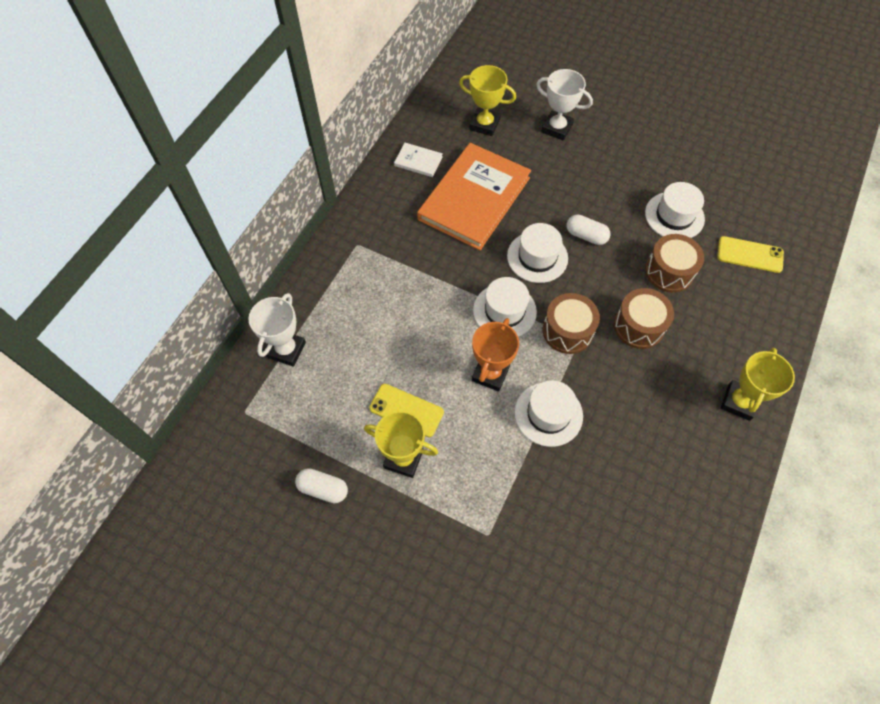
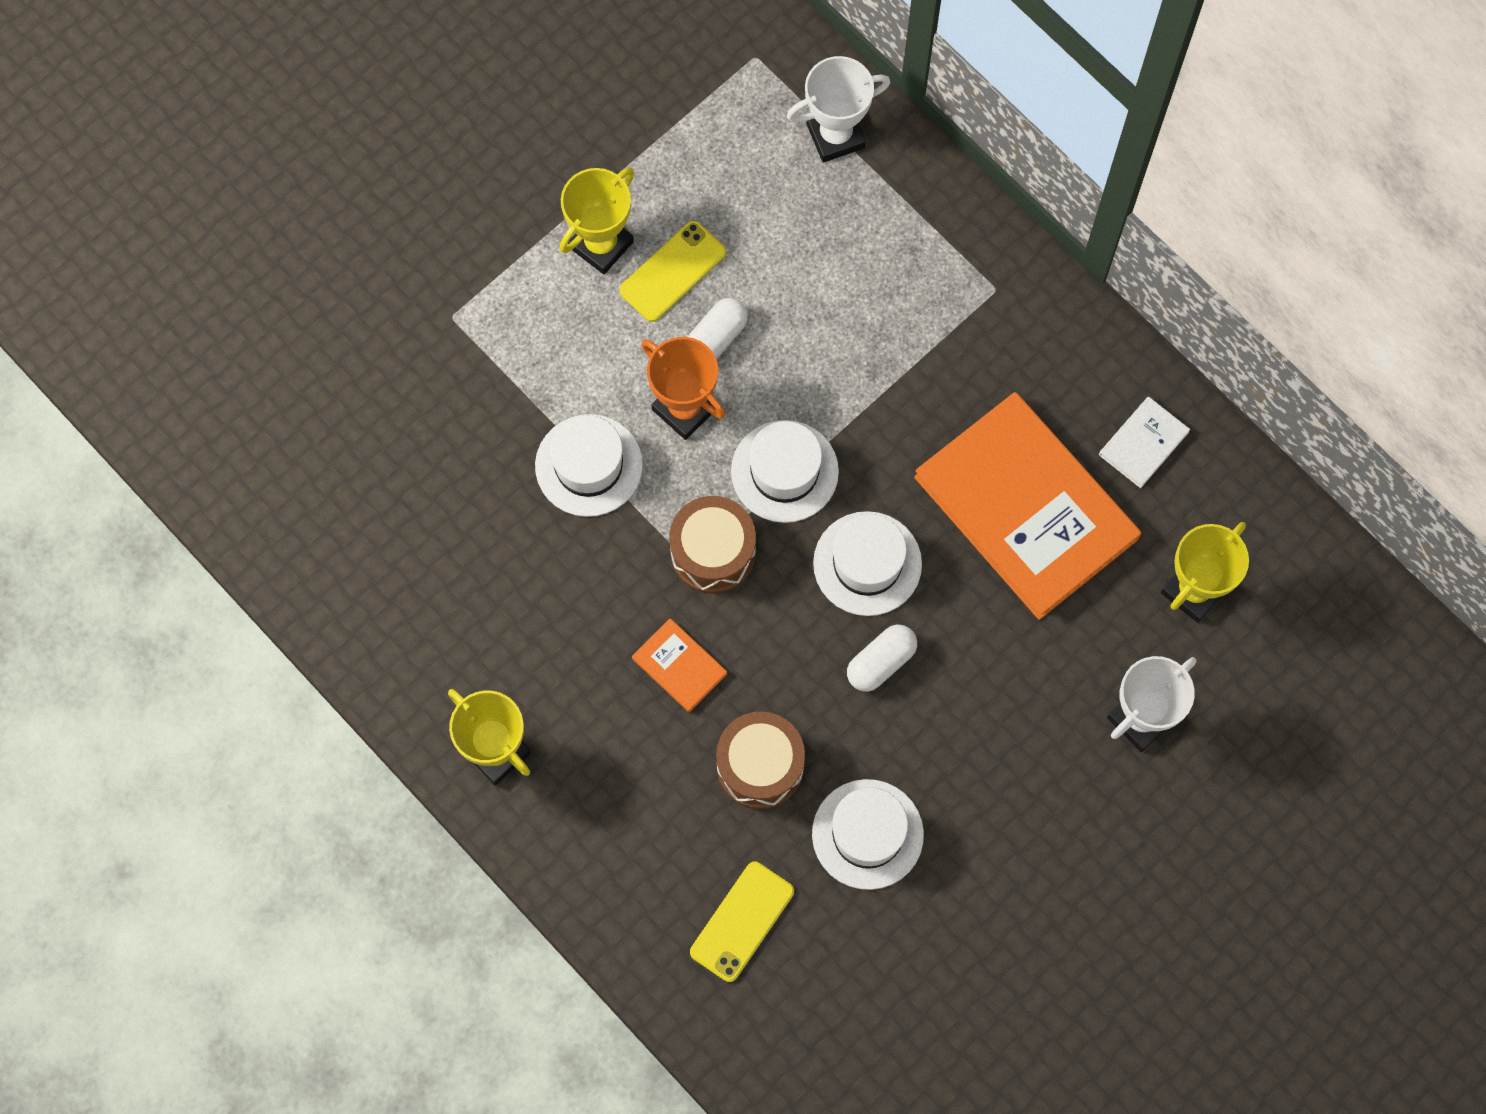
camera: 110 degrees right, 10 degrees up
white trophy [248,293,306,367] -> white trophy turned 60 degrees counterclockwise [787,56,890,163]
white capsule [295,468,348,503] -> white capsule moved to [688,298,748,360]
brown drum [614,288,674,349] -> orange book [632,618,727,712]

